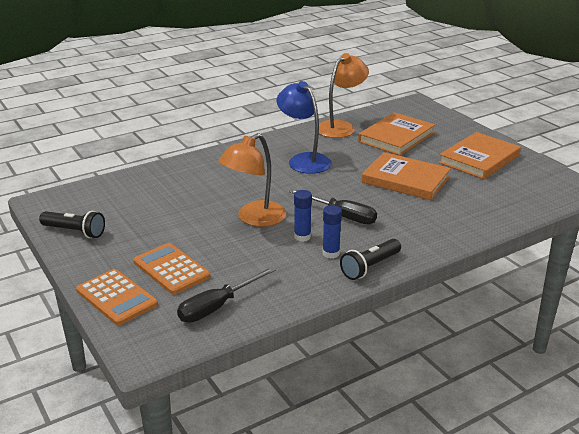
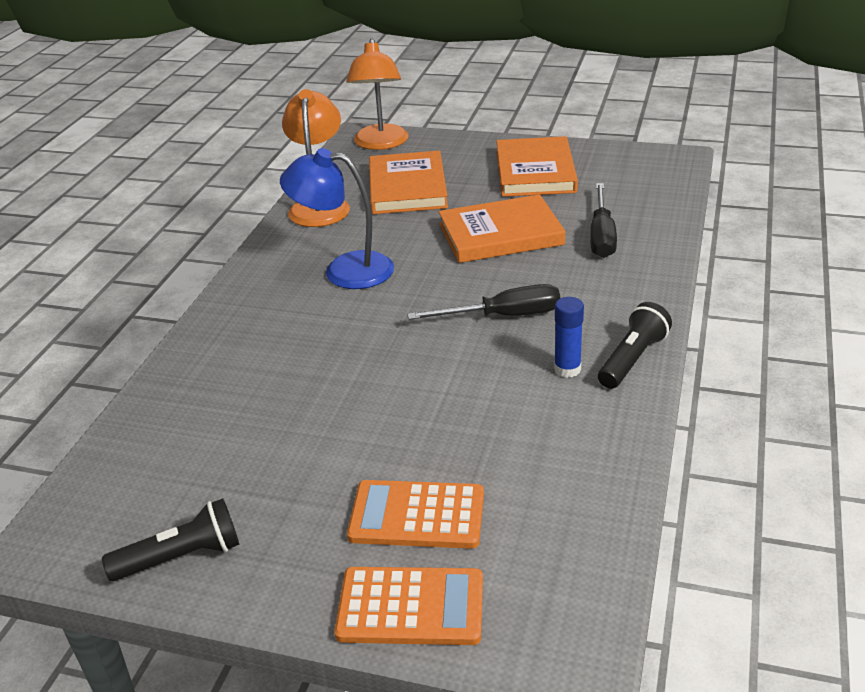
camera: 40 degrees left, 5 degrees up
black screwdriver [177,267,276,323] -> black screwdriver moved to [590,183,617,258]
orange lamp [218,133,287,227] -> orange lamp moved to [346,39,409,150]
blue glue stick [294,190,312,242] -> none
black flashlight [340,239,401,280] -> black flashlight turned 150 degrees counterclockwise [598,302,672,389]

